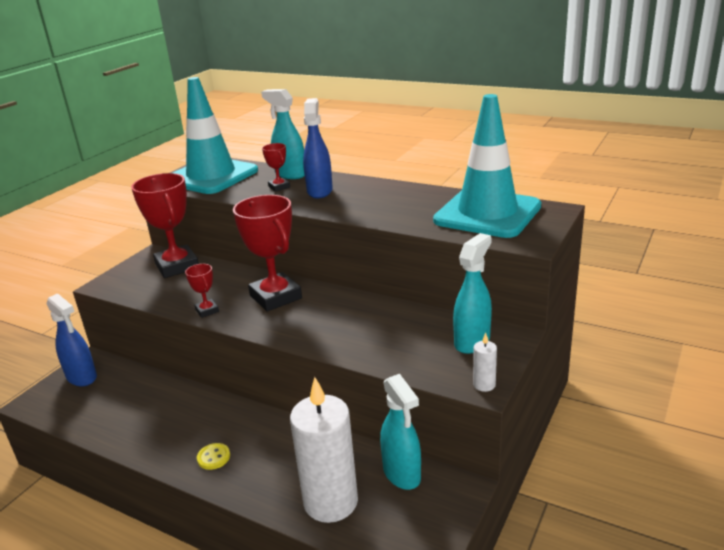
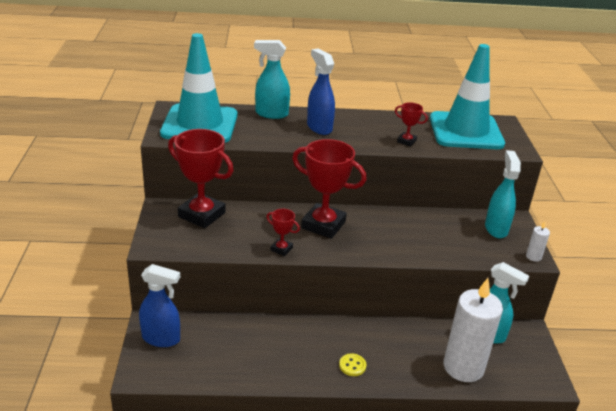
camera: 35 degrees left, 5 degrees up
red trophy [262,143,290,192] -> red trophy moved to [395,102,428,147]

